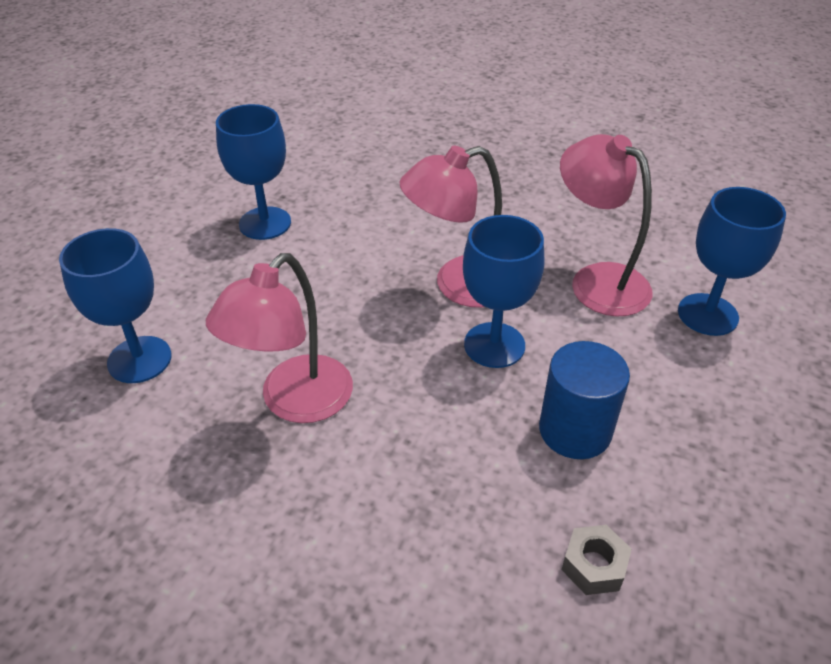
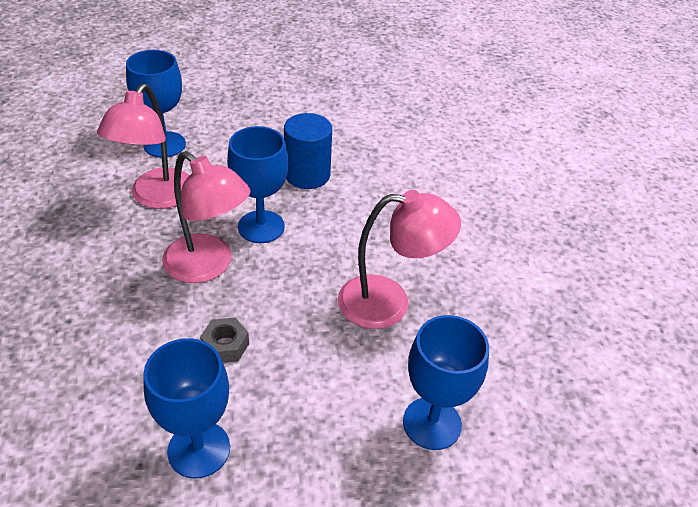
camera: 125 degrees left, 0 degrees up
grey nut [561,525,632,595] -> grey nut moved to [200,317,249,363]

